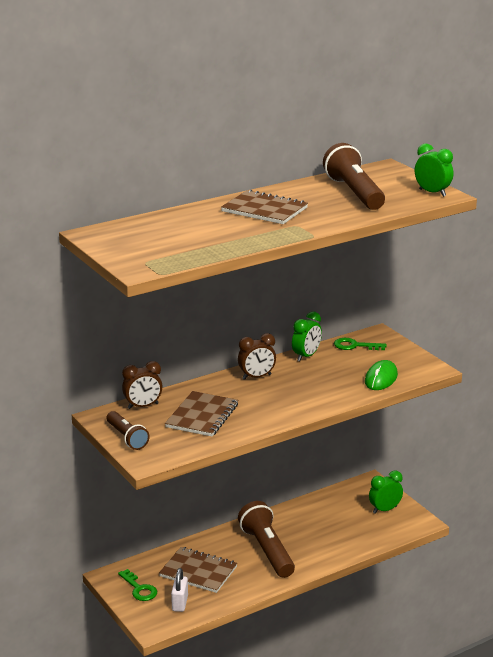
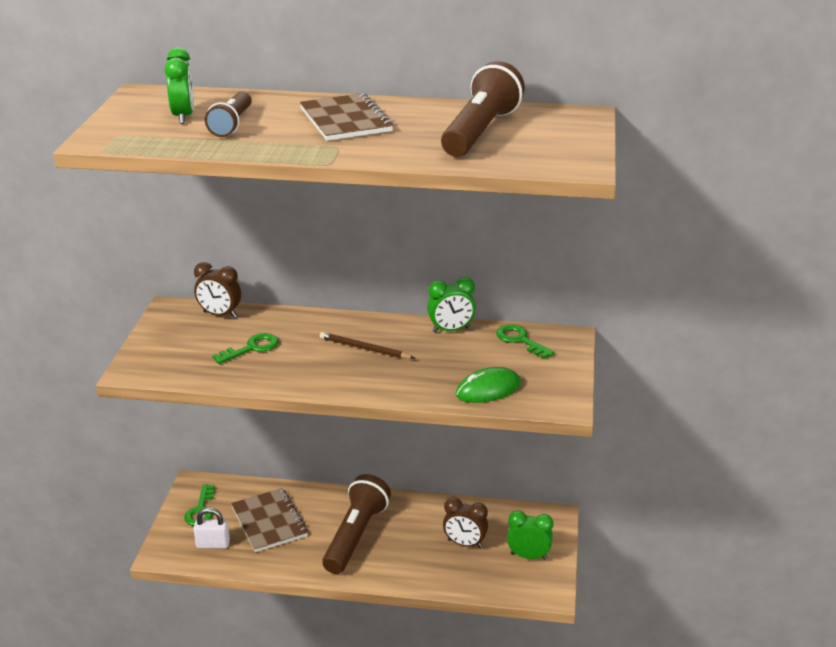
camera: 40 degrees right, 5 degrees up
brown flashlight [107,411,150,450] -> brown flashlight moved to [205,91,252,137]
brown notebook [165,391,238,436] -> green key [212,333,279,364]
white padlock [171,568,188,612] -> white padlock turned 45 degrees clockwise [193,508,230,548]
brown clock [238,333,276,380] -> brown clock moved to [443,497,488,548]
green clock [415,143,453,197] -> green clock moved to [164,47,194,124]
none -> brown pencil [320,332,414,359]

